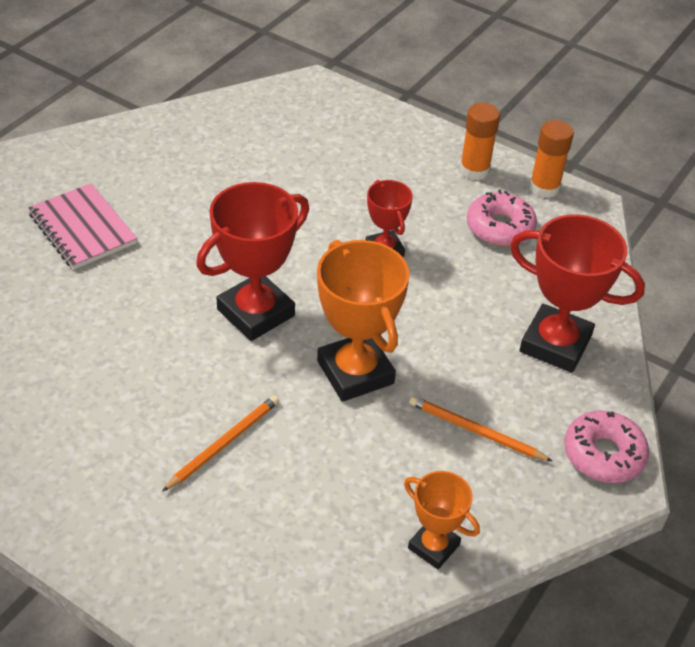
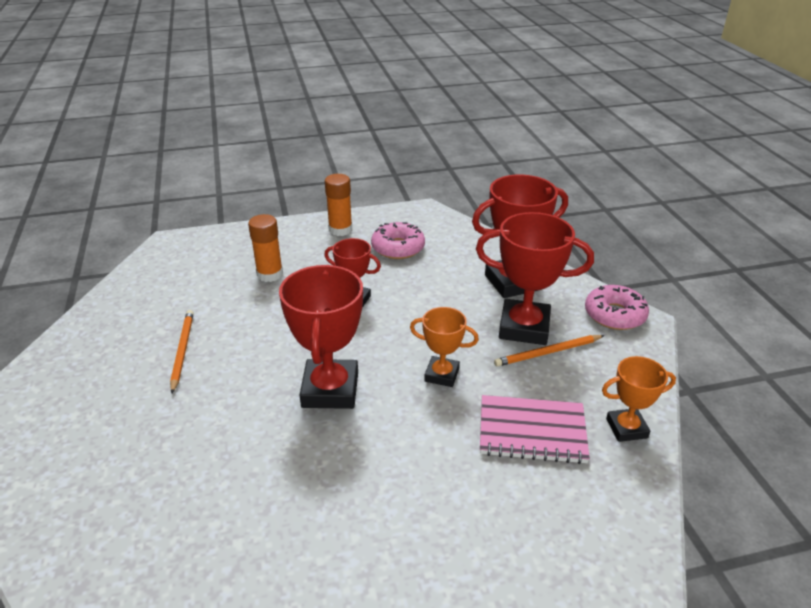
camera: 45 degrees left, 10 degrees down
pink notebook [28,183,137,270] -> pink notebook moved to [480,395,590,464]
orange pencil [162,395,279,492] -> orange pencil moved to [170,310,194,393]
orange trophy [317,240,410,402] -> orange trophy [410,307,479,387], size x0.57
orange glue stick [529,120,574,198] -> orange glue stick moved to [248,214,283,282]
none -> red trophy [476,212,594,345]

